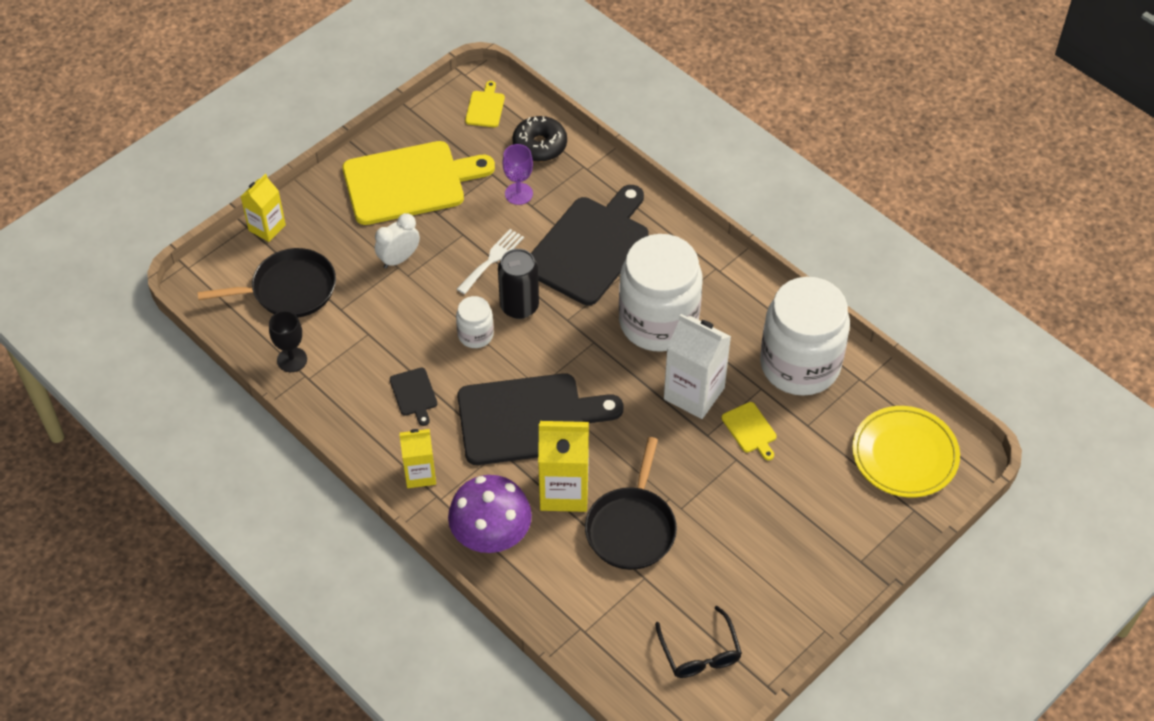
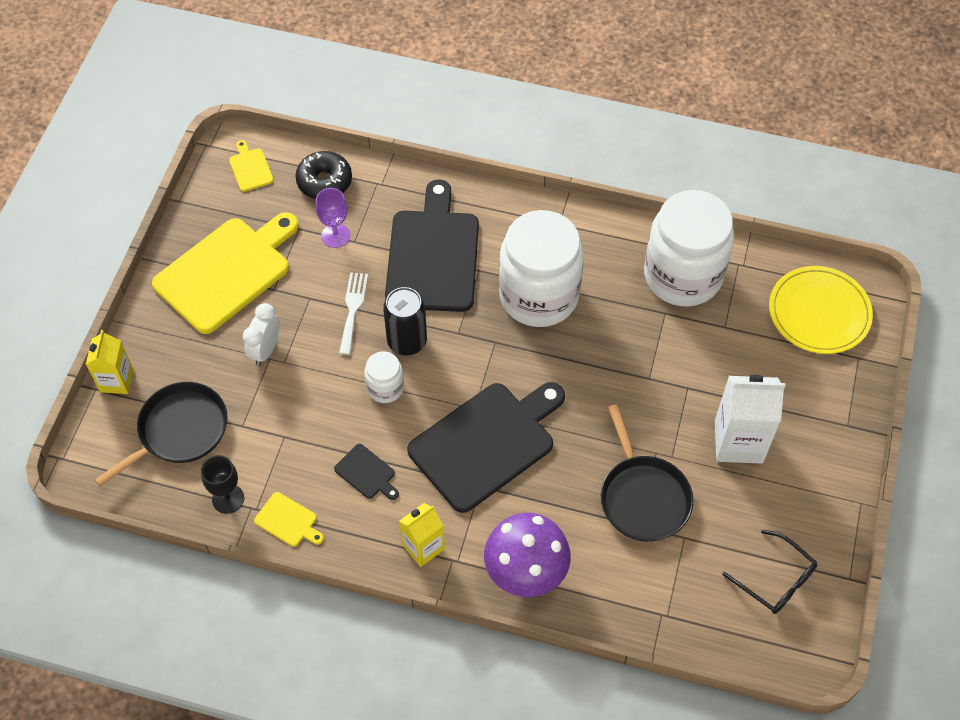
camera: 30 degrees left, 5 degrees up
yellow carton [538,421,589,512] -> none
white carton [664,314,731,419] -> white carton moved to [715,375,785,464]
yellow cutting board [721,402,776,460] -> yellow cutting board moved to [254,492,324,547]

